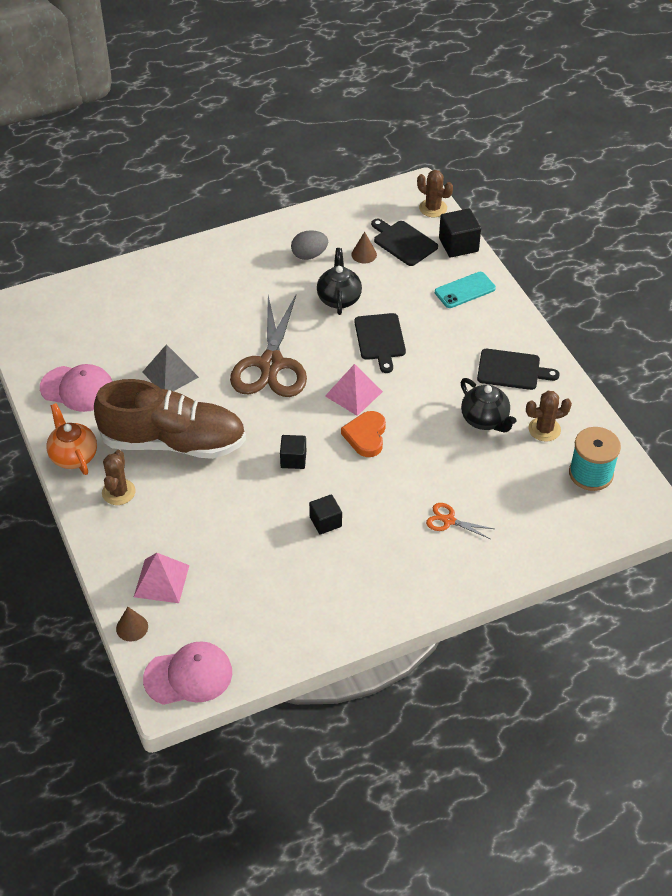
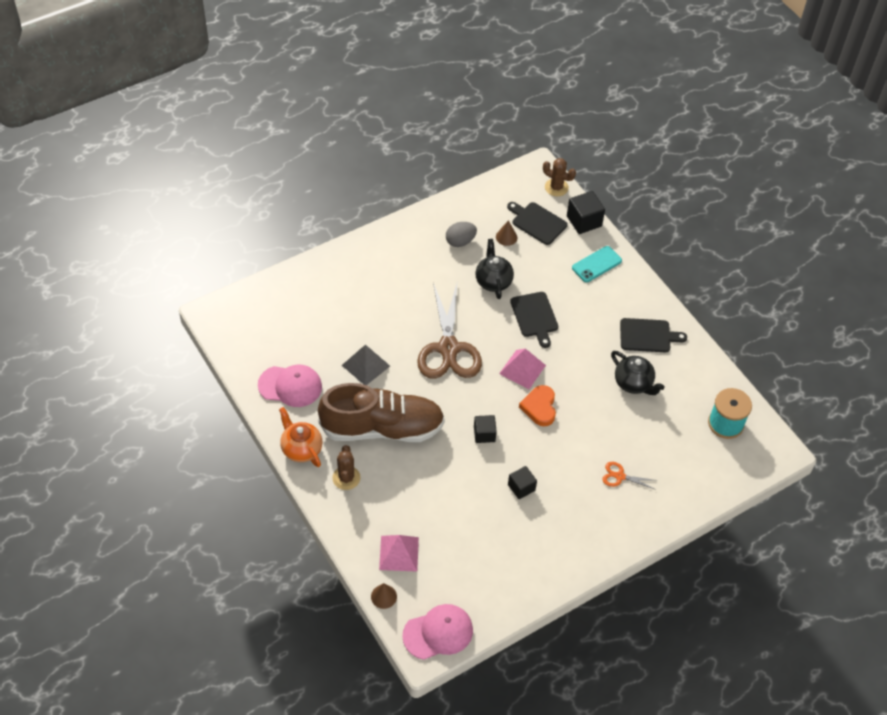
camera: 10 degrees left, 5 degrees up
brown cactus [526,391,572,442] -> none

